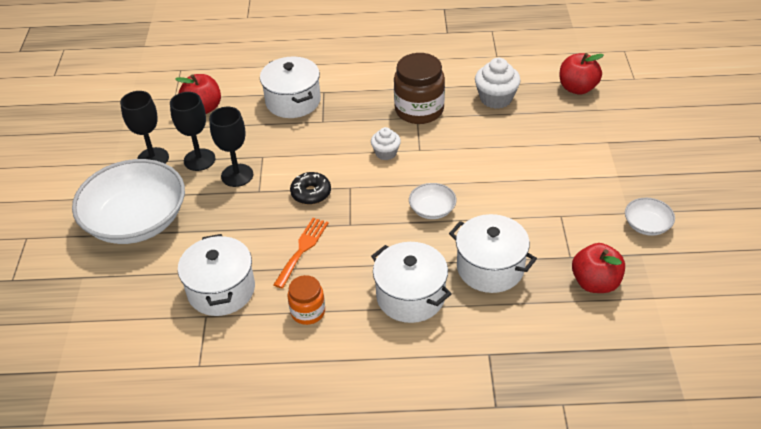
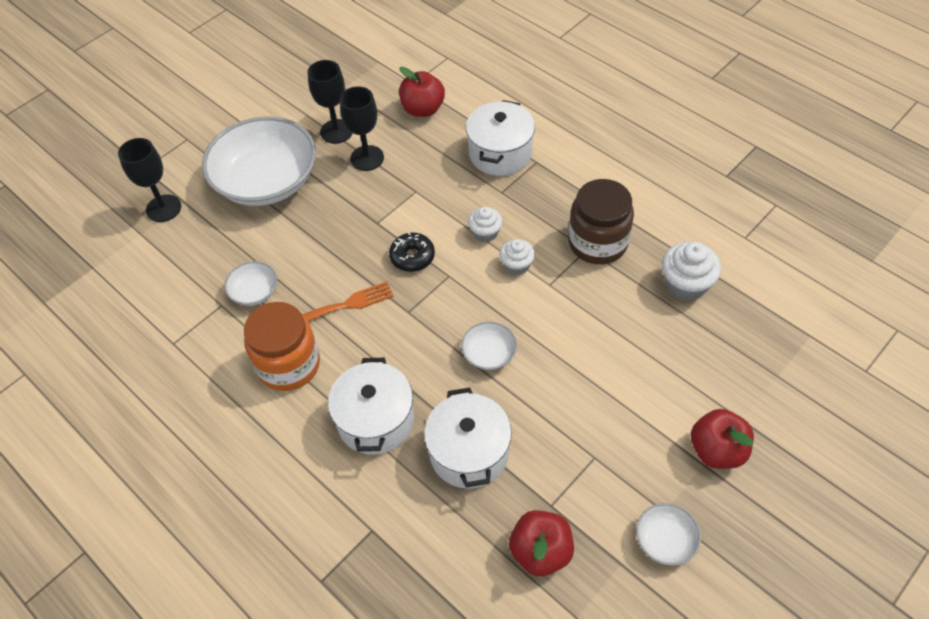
camera: 45 degrees right, 10 degrees up
white pot [178,234,255,316] -> white bowl [224,261,277,306]
black goblet [209,107,253,187] -> black goblet moved to [118,138,181,222]
orange jar [288,275,325,325] -> orange jar [244,302,320,391], size x1.73
red apple [559,53,604,95] -> red apple moved to [691,409,754,469]
none -> white cupcake [468,207,502,242]

